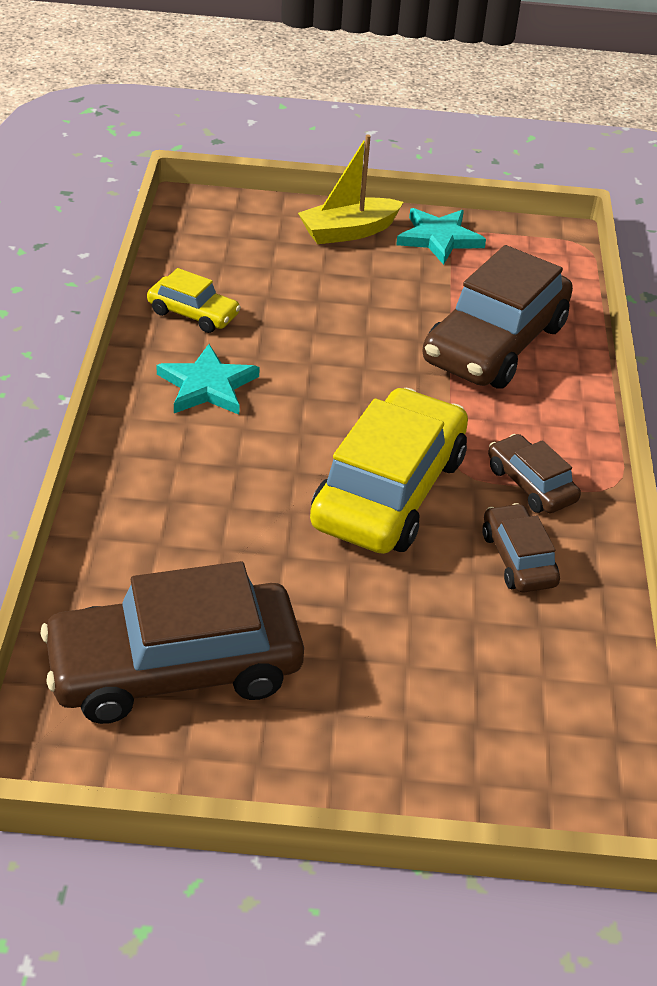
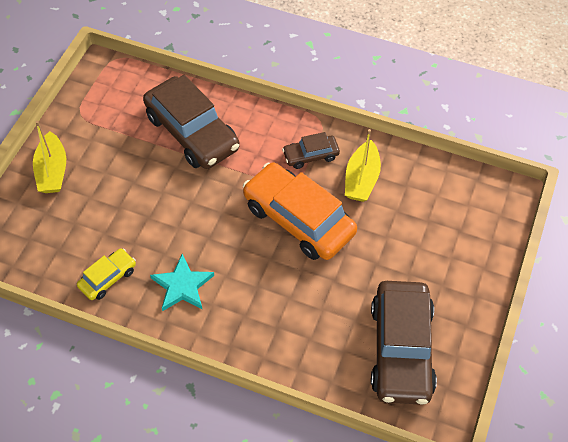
camera: 70 degrees left, 15 degrees up
yellow car [310,388,468,554] -> orange car [243,162,357,260]
turquoise star [396,208,486,265] -> none
brown car [482,503,560,592] -> yellow boat [345,129,381,202]

